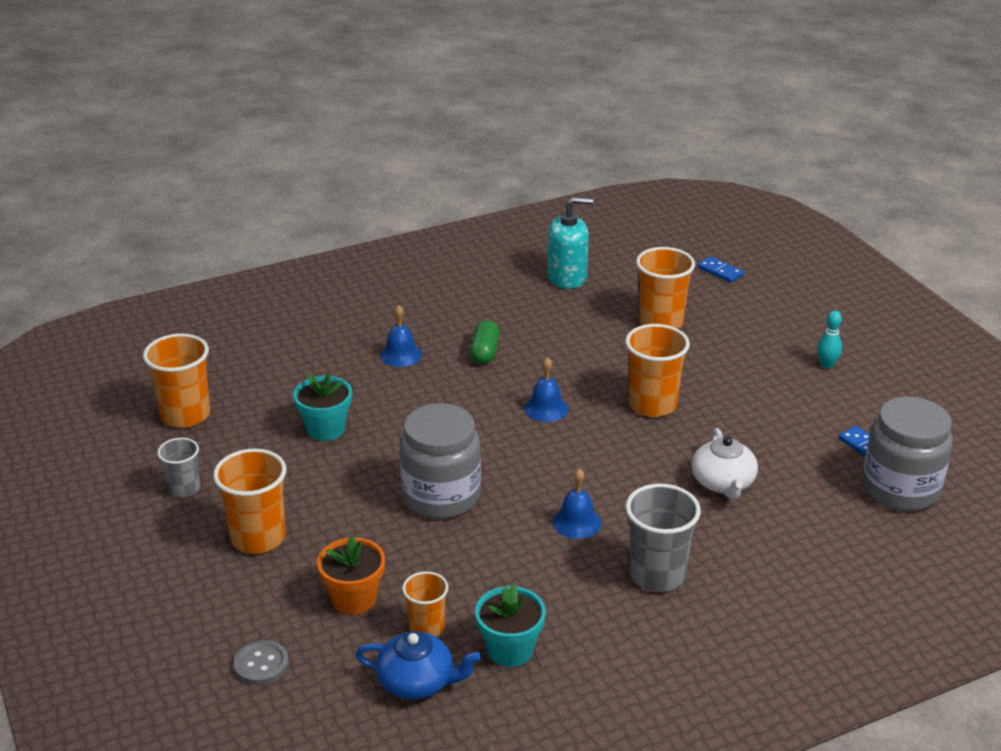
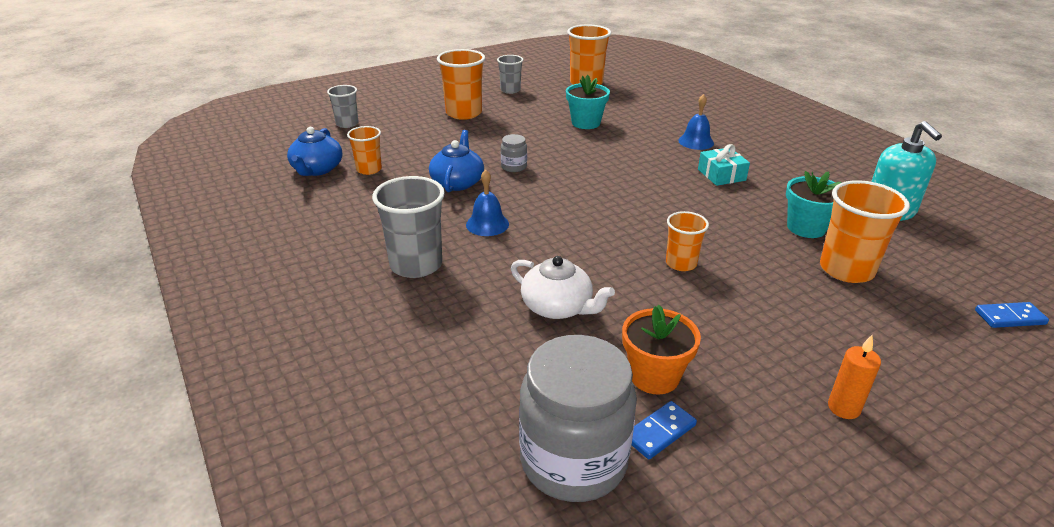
camera: 85 degrees right, 0 degrees up
grey button [234,640,289,685] -> grey cup [327,85,359,128]
orange flower pot [317,535,385,615] -> orange flower pot moved to [622,305,701,395]
grey jar [400,403,481,519] -> grey jar [501,134,527,172], size x0.42
green capsule [470,320,500,364] -> turquoise gift [698,144,750,186]
turquoise flower pot [475,584,546,667] -> turquoise flower pot moved to [786,171,841,238]
blue bell [524,357,568,422] -> none
orange cup [625,324,690,417] -> orange cup [666,211,709,271], size x0.60
white teapot [692,428,758,499] -> white teapot turned 135 degrees counterclockwise [511,256,615,319]
blue domino [697,256,744,283] -> blue domino turned 45 degrees clockwise [975,302,1049,328]
turquoise bowling pin [817,310,842,369] -> orange candle [828,335,881,419]
none -> blue teapot [429,130,484,192]

